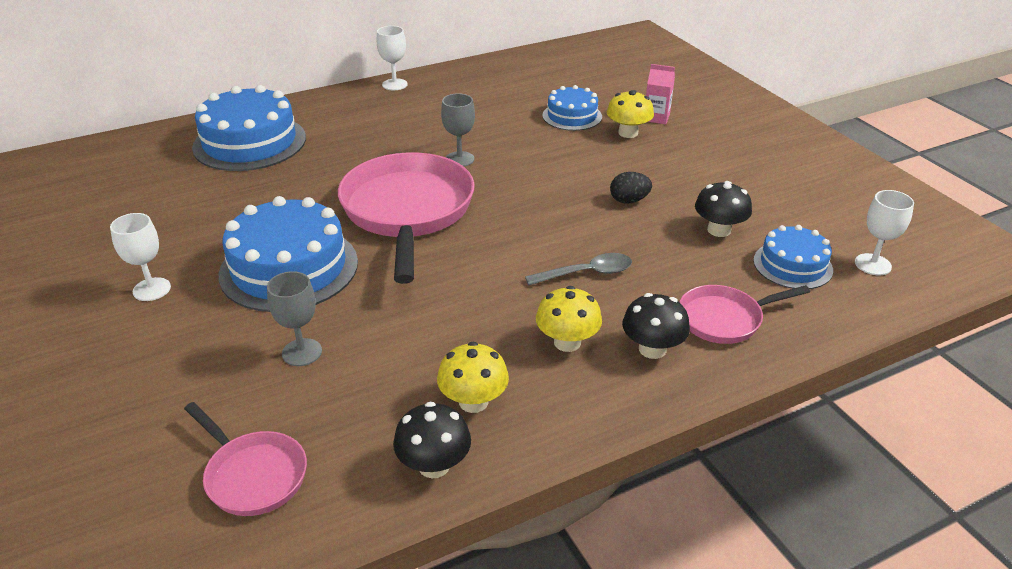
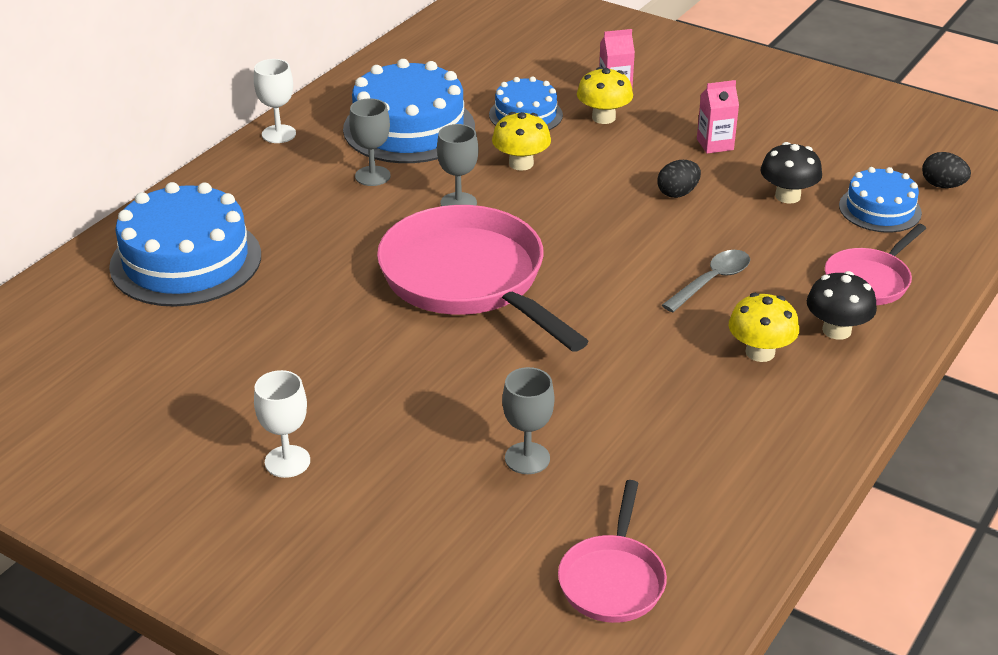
camera: 30 degrees left, 0 degrees up
pink pan [184,402,307,516] -> pink pan turned 90 degrees clockwise [558,480,667,623]
blue cake [219,196,358,312] -> blue cake moved to [343,59,475,163]
black mushroom [393,402,471,478] -> none
yellow mushroom [437,342,509,413] -> yellow mushroom moved to [492,112,551,171]
white goblet [855,190,914,275] -> black egg [922,152,971,188]
none -> grey goblet [349,98,391,186]
none -> pink carton [697,80,739,154]

